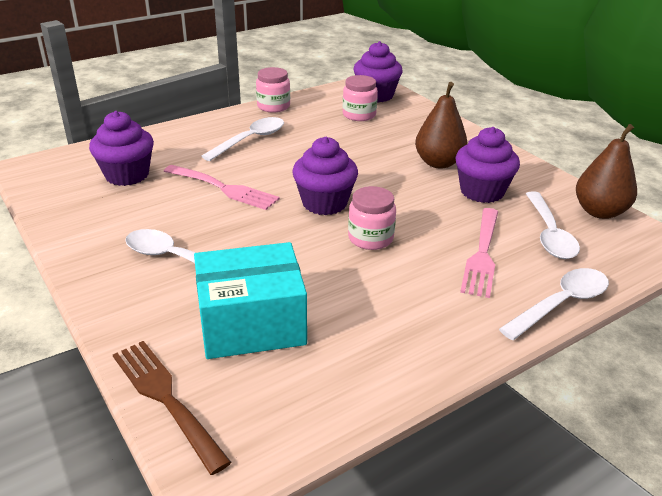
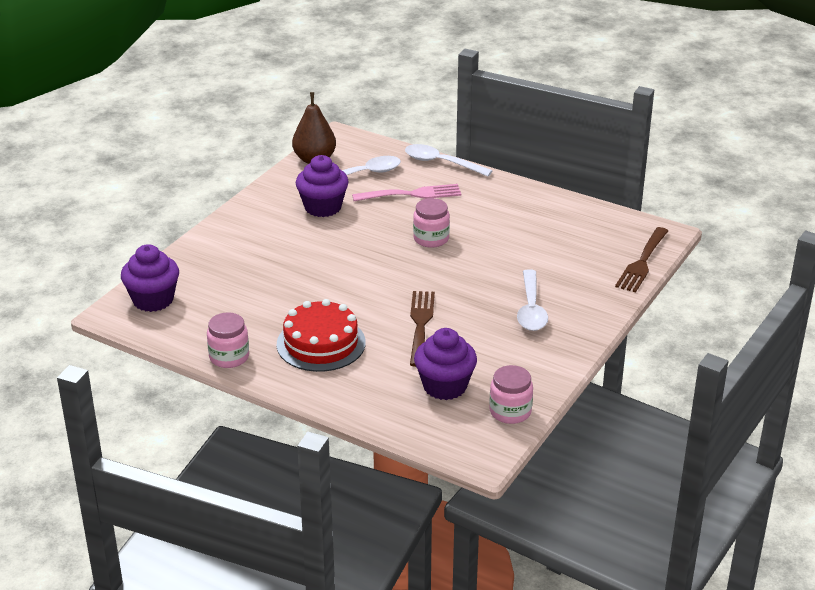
camera: 115 degrees left, 0 degrees up
pink fork [164,165,280,210] -> brown fork [410,291,435,367]
turquoise box [194,242,307,359] -> none
white spoon [201,117,284,161] -> red cake [277,299,366,372]
purple cupcake [292,137,358,215] -> none
pink jar [343,75,378,121] -> pink jar moved to [489,365,533,424]
brown pear [415,82,468,169] -> none

